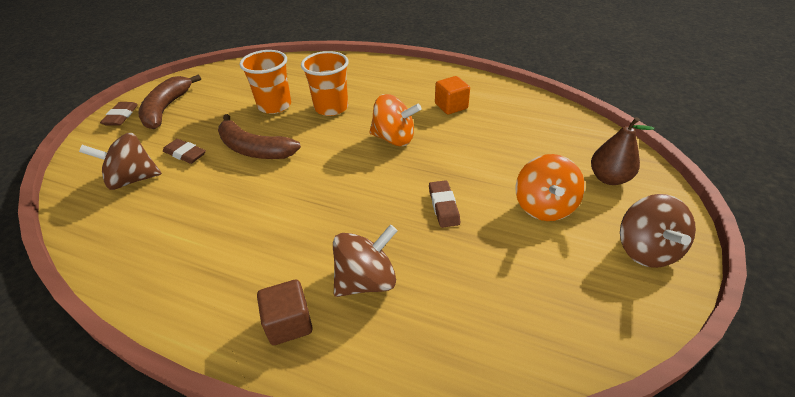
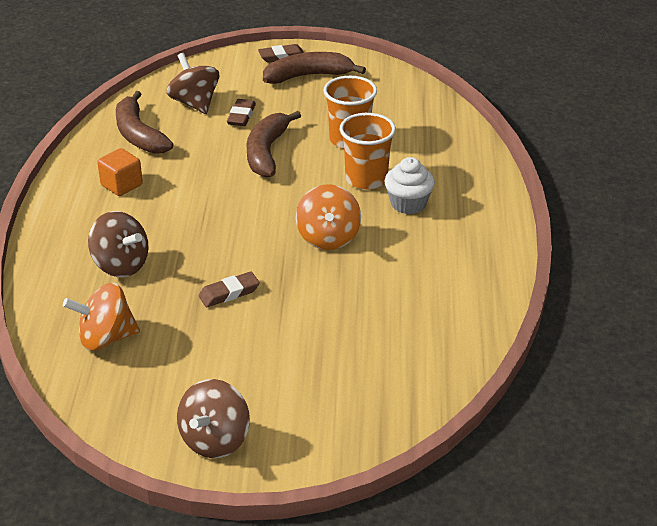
camera: 70 degrees right, 5 degrees down
brown cube [257,280,313,345] -> none
orange cube [435,76,470,114] -> orange cube moved to [97,148,143,196]
orange spinning top [515,154,585,221] -> orange spinning top moved to [63,283,140,351]
brown pear [591,117,654,185] -> none
brown spinning top [620,194,696,268] -> brown spinning top turned 45 degrees counterclockwise [177,379,250,458]
none -> brown banana [116,91,173,154]
none -> white cupcake [385,157,435,214]

